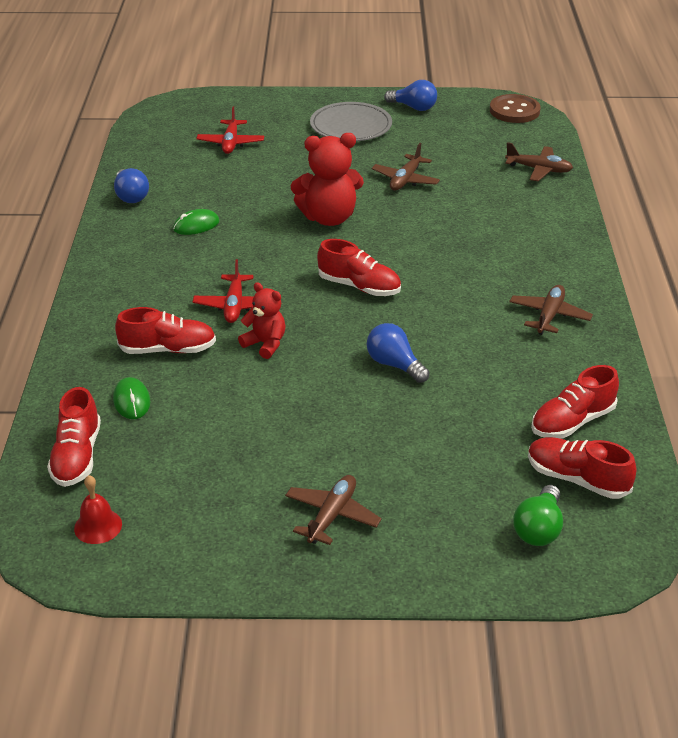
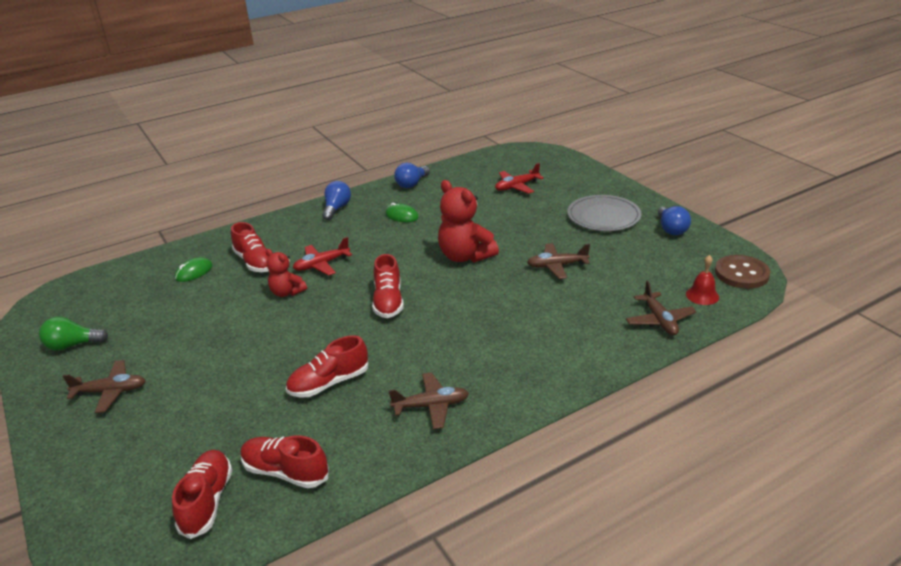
camera: 60 degrees right, 5 degrees down
red shoe [47,387,101,487] -> red shoe moved to [286,335,368,397]
red bell [74,475,122,544] -> red bell moved to [686,255,719,305]
red teddy bear [238,282,286,359] -> red teddy bear turned 120 degrees clockwise [266,249,307,297]
blue light bulb [367,323,429,383] -> blue light bulb moved to [322,181,351,220]
green light bulb [513,485,563,546] -> green light bulb moved to [39,317,108,351]

